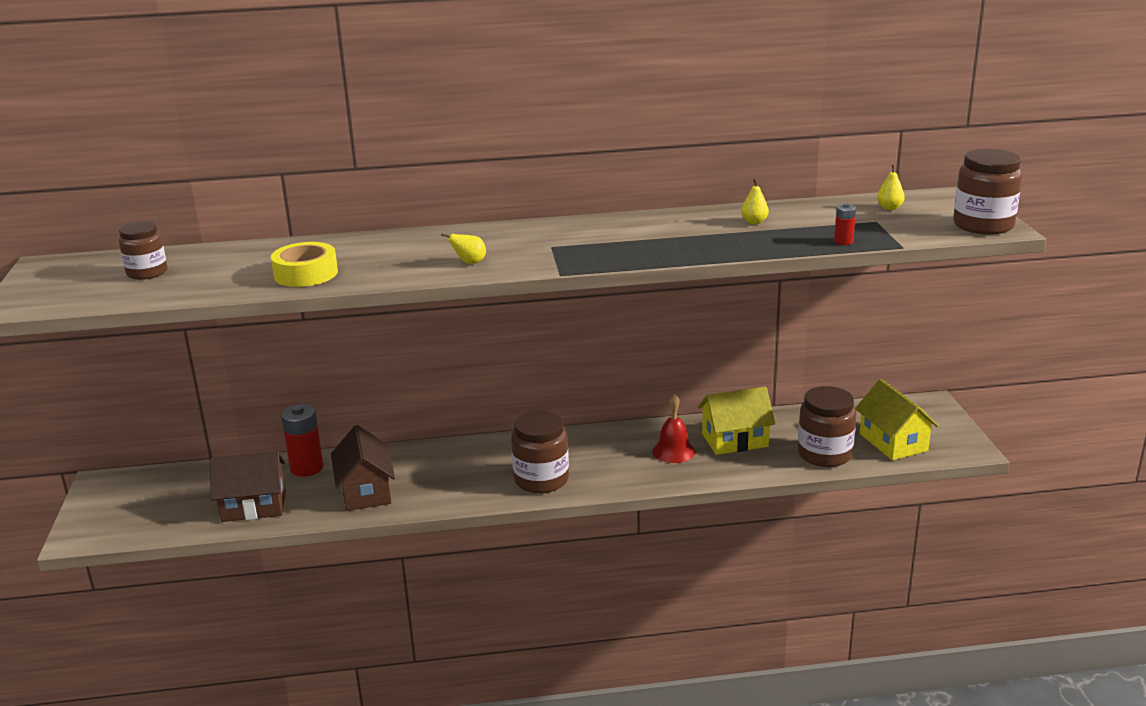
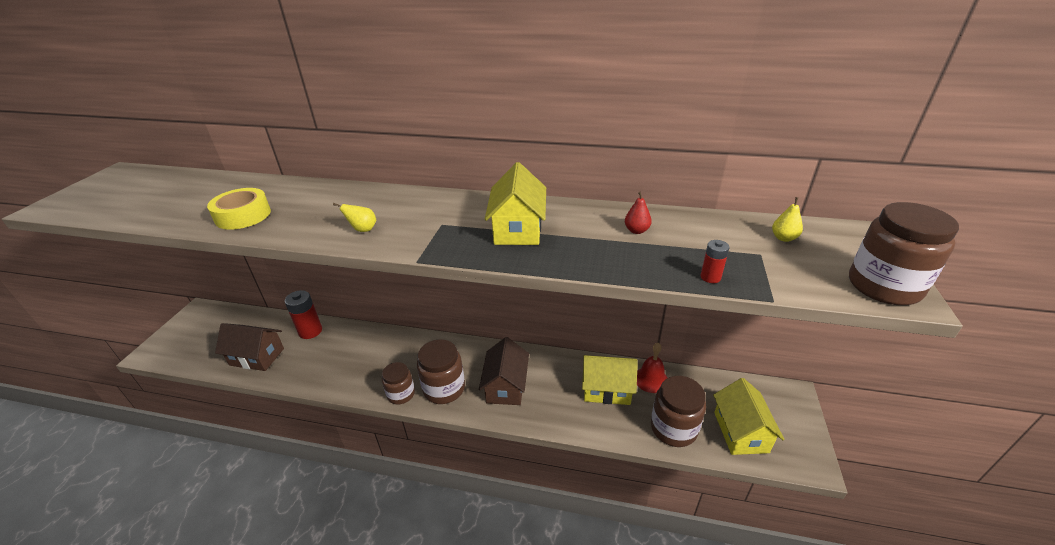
camera: 20 degrees right, 10 degrees up
brown jar [119,221,167,280] -> brown jar moved to [382,362,415,404]
brown house [331,425,395,511] -> brown house moved to [479,337,529,405]
red bell [652,394,695,463] -> red bell moved to [637,343,667,393]
yellow pear [741,179,769,224] -> red pear [625,192,652,234]
none -> yellow house [485,162,546,245]

